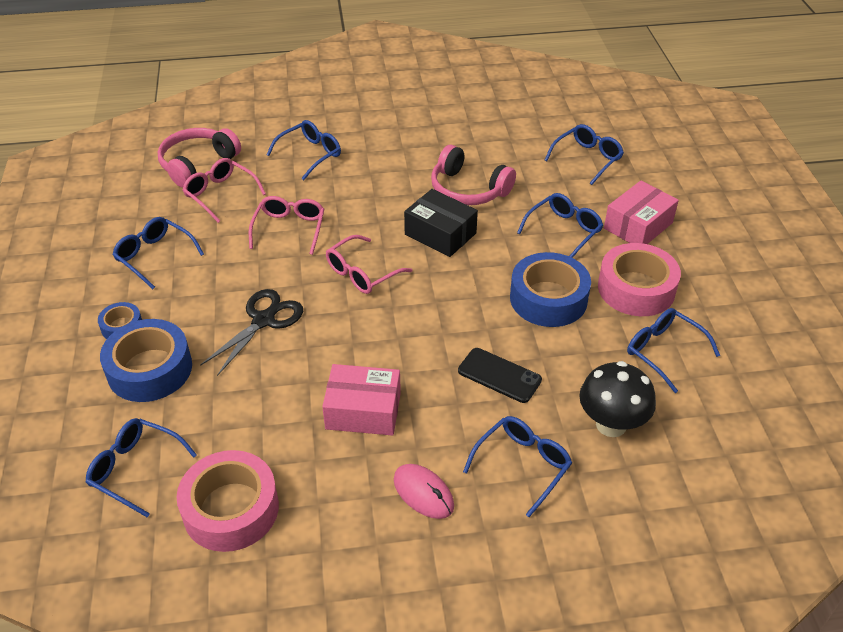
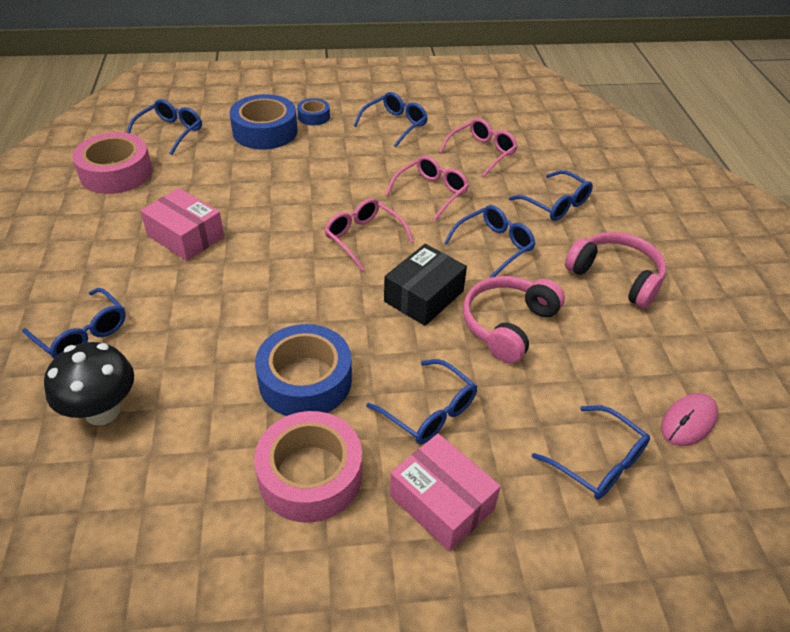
camera: 90 degrees right, 0 degrees up
pink headphones [158,128,241,188] -> pink headphones moved to [565,232,667,308]
black scissors [200,289,303,376] -> none
pink glasses [249,196,324,255] -> pink glasses turned 60 degrees counterclockwise [385,156,469,221]
pink box [322,364,401,436] -> pink box turned 60 degrees counterclockwise [140,188,224,261]
pink mouse [394,464,454,519] -> pink mouse moved to [661,393,718,446]
black phone [458,348,542,403] -> none
blue glasses [627,308,720,393] -> blue glasses moved to [444,205,536,278]

